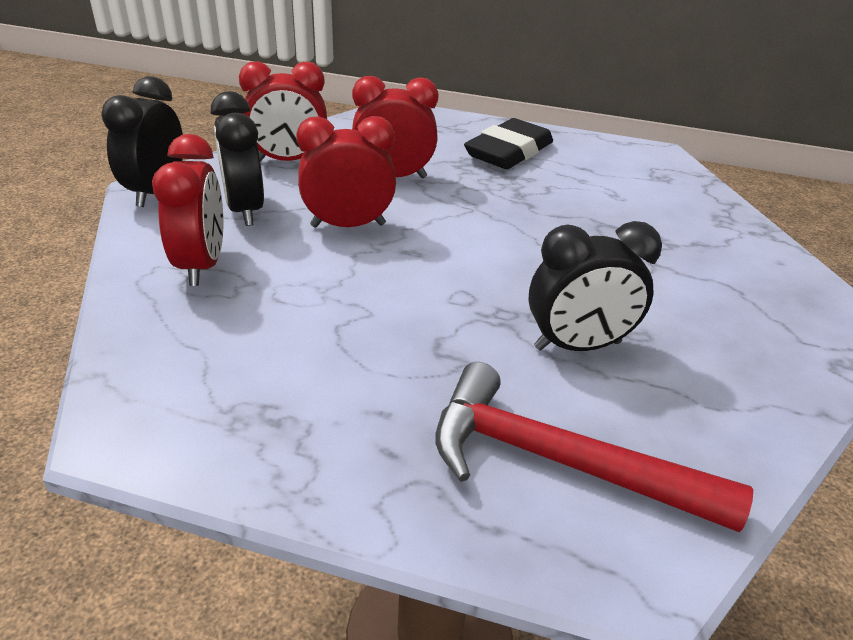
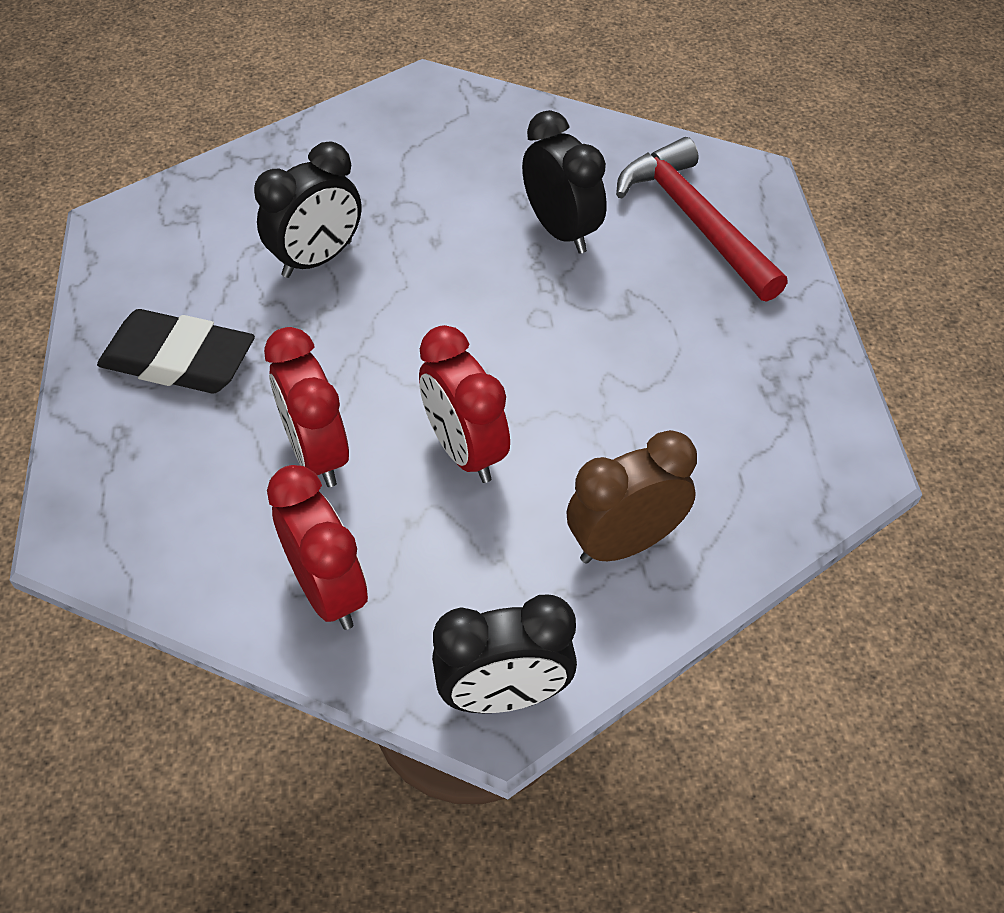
camera: 110 degrees left, 15 degrees up
red clock [152,134,223,286] -> brown clock [566,430,697,564]
black clock [211,91,264,226] -> black clock moved to [254,142,362,278]
red hammer [435,362,753,532] -> red hammer turned 150 degrees clockwise [616,137,788,302]

